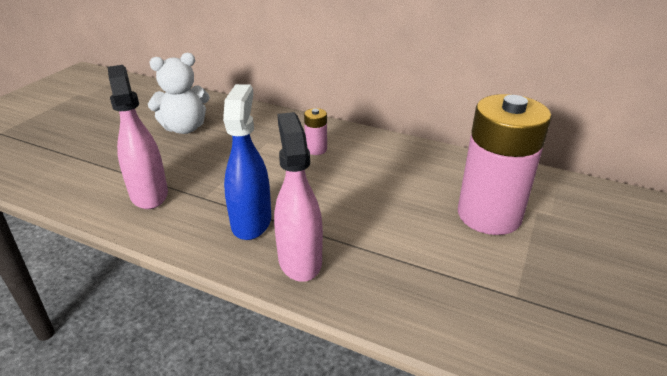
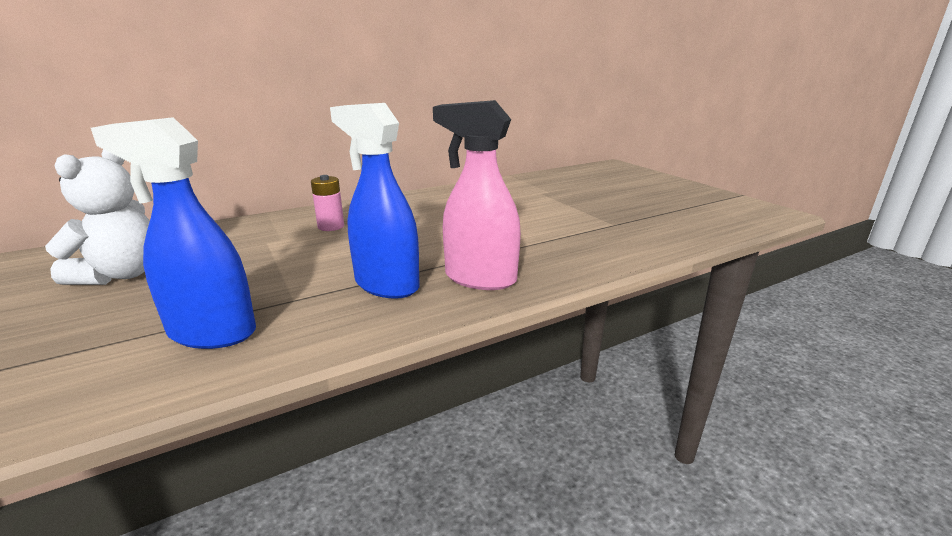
camera: 55 degrees left, 10 degrees down
pink spray bottle [108,65,168,209] -> blue spray bottle [91,117,256,349]
pink battery [458,94,552,235] -> none

